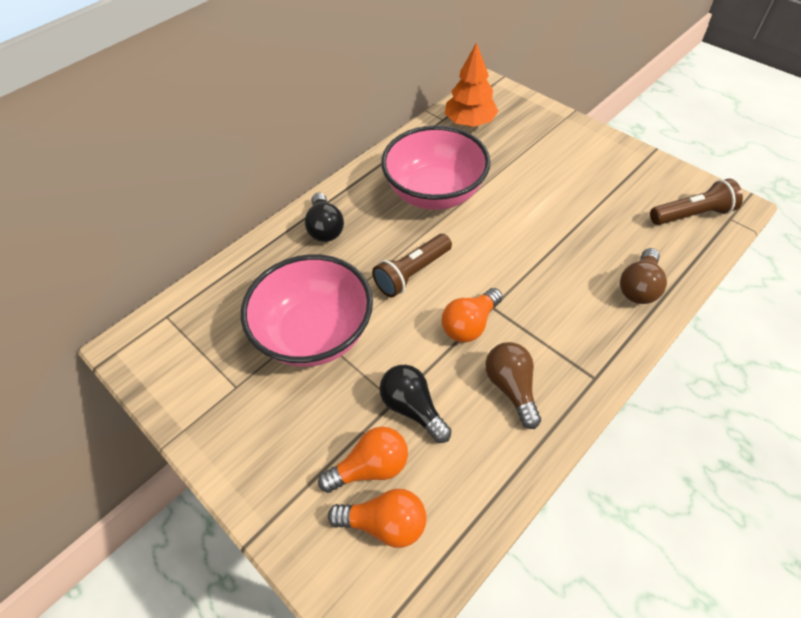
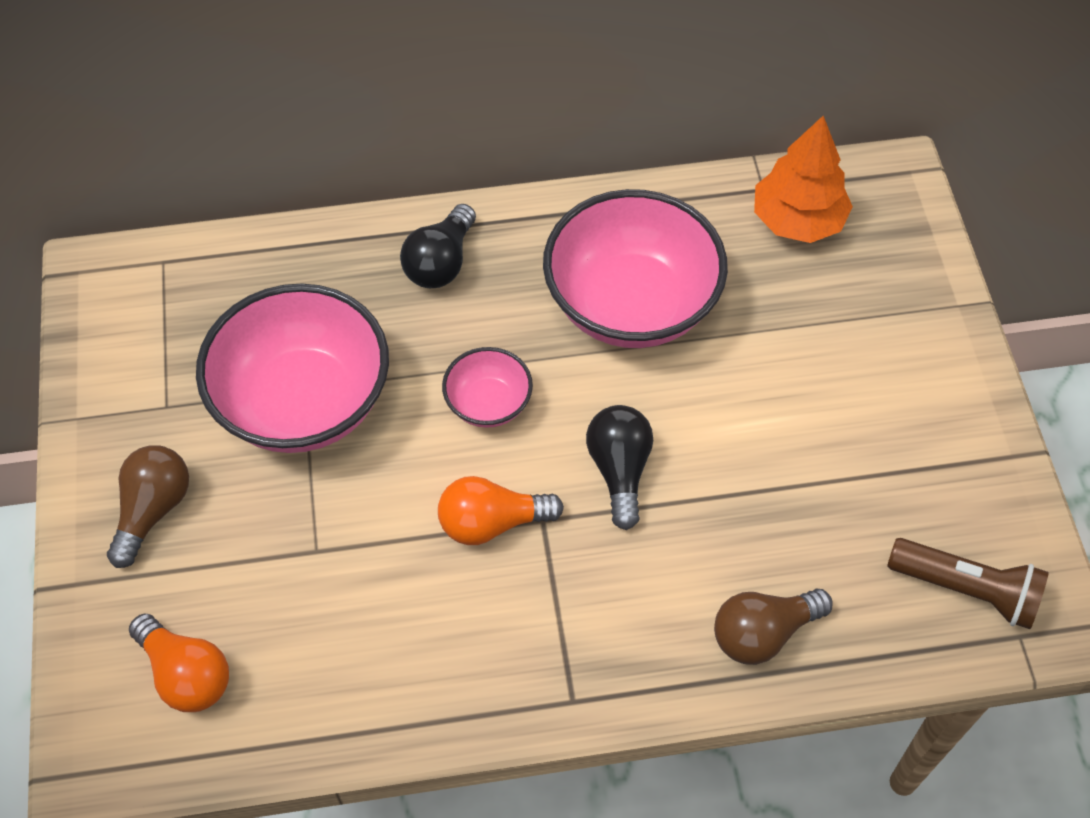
camera: 35 degrees right, 5 degrees up
orange light bulb [318,427,408,493] -> none
brown flashlight [372,234,452,297] -> pink bowl [442,347,533,428]
black light bulb [380,365,452,443] -> black light bulb moved to [586,405,653,530]
brown light bulb [485,342,541,429] -> brown light bulb moved to [107,445,189,568]

